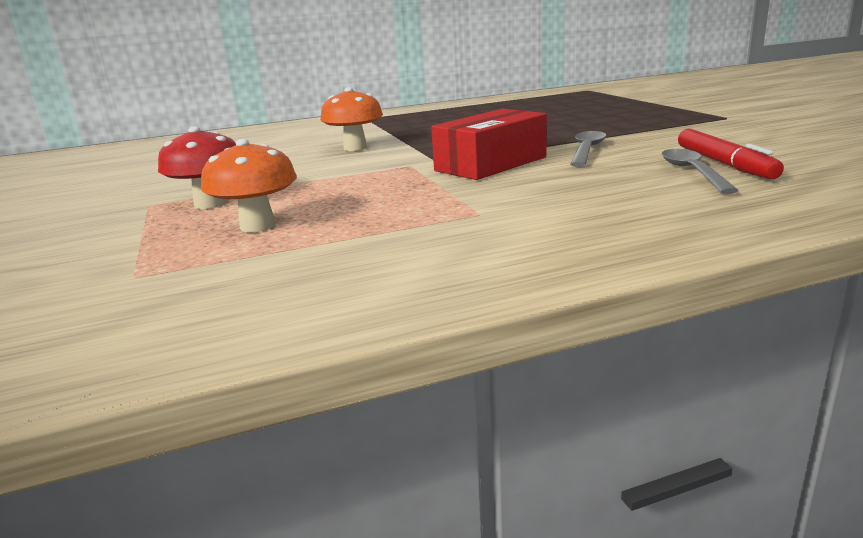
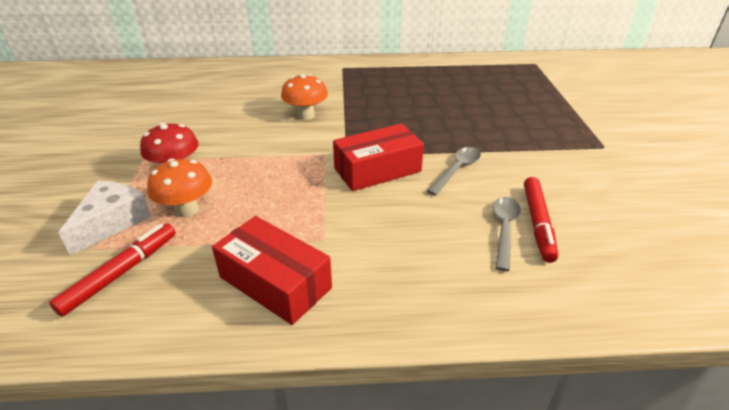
camera: 15 degrees right, 15 degrees up
none -> red marker [49,223,176,317]
none -> white cheese [58,181,152,255]
none -> red box [212,216,332,325]

